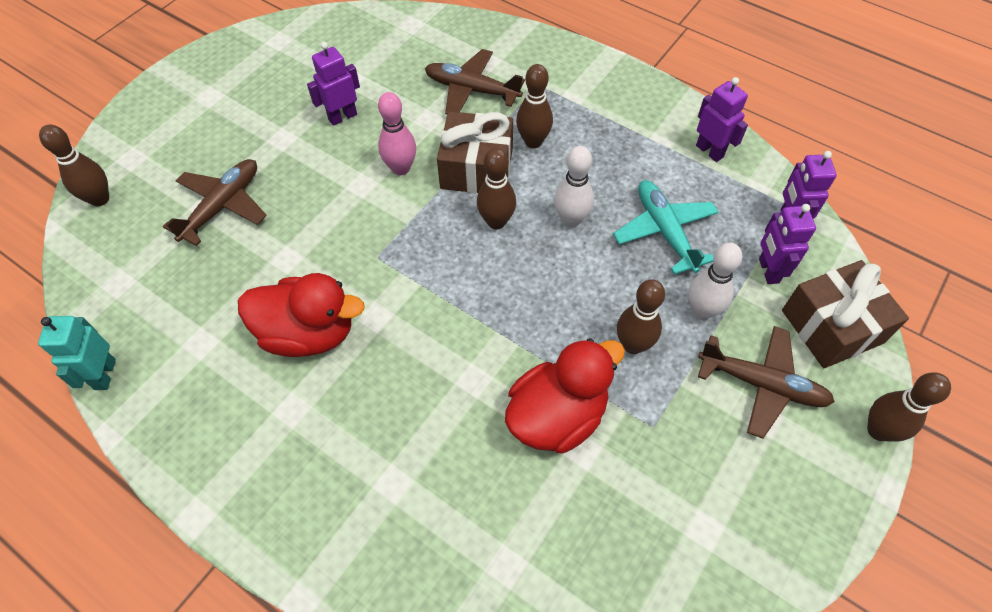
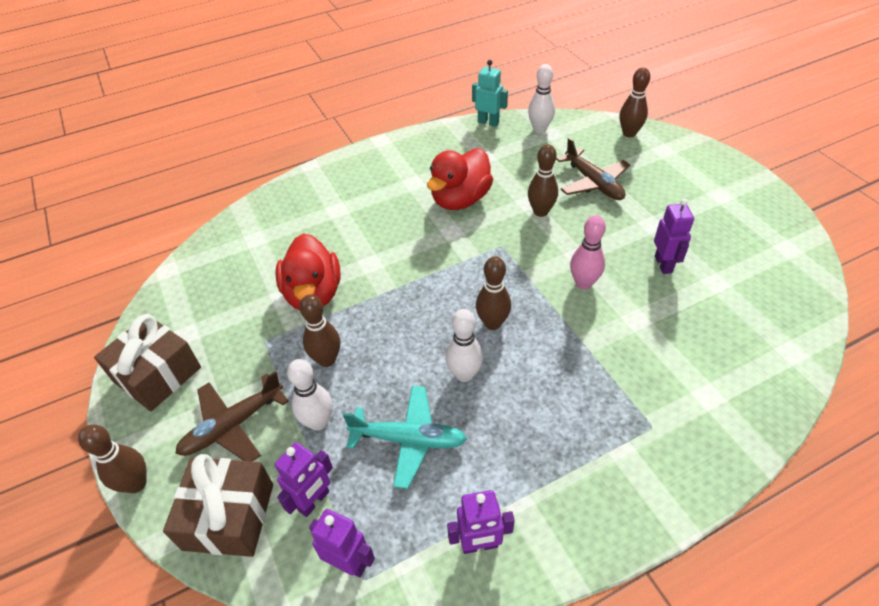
camera: 120 degrees right, 10 degrees down
brown plane [425,49,525,114] -> none
brown gift [437,111,513,194] -> brown gift moved to [94,314,201,411]
brown bowling pin [516,64,553,148] -> brown bowling pin moved to [528,144,558,217]
purple robot [759,204,816,284] -> purple robot turned 105 degrees clockwise [275,442,333,517]
none -> white bowling pin [528,64,555,133]

